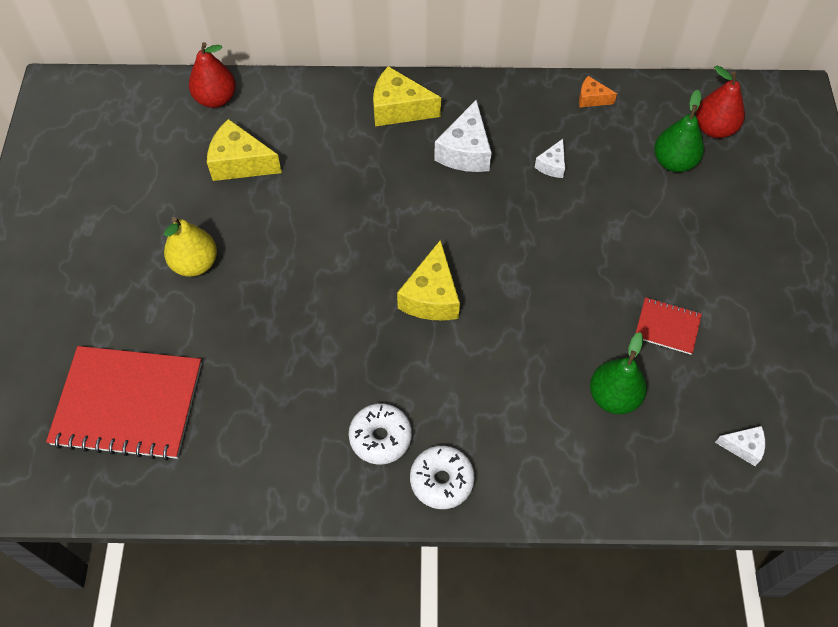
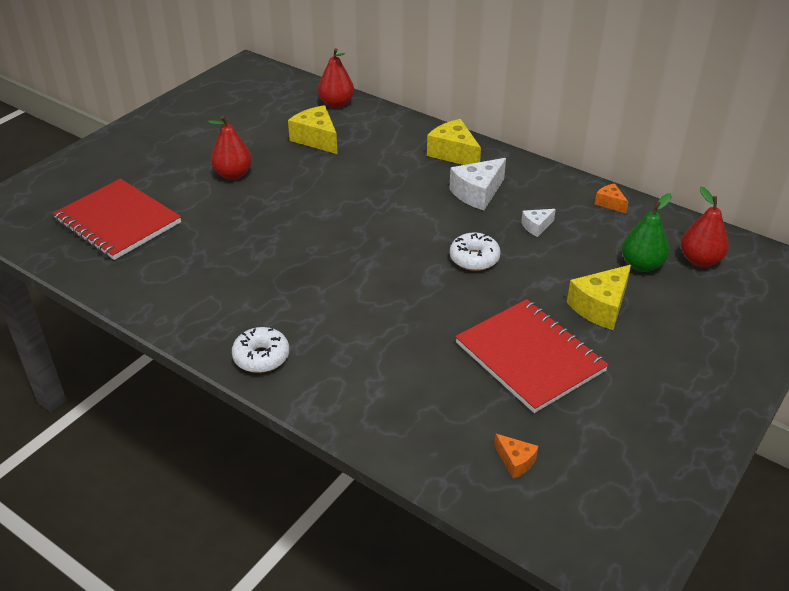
camera: 35 degrees right, 20 degrees down
yellow pear [164,217,217,277] -> red pear [208,116,252,180]
white donut [349,403,412,465] -> white donut moved to [450,233,501,271]
yellow cheese [397,240,460,320] -> yellow cheese moved to [567,265,631,330]
green pear [590,332,647,414] -> none
red notebook [636,297,702,355] -> red notebook [455,299,609,413], size x2.14
white cheese [715,426,765,466] -> orange cheese [494,433,538,479]

